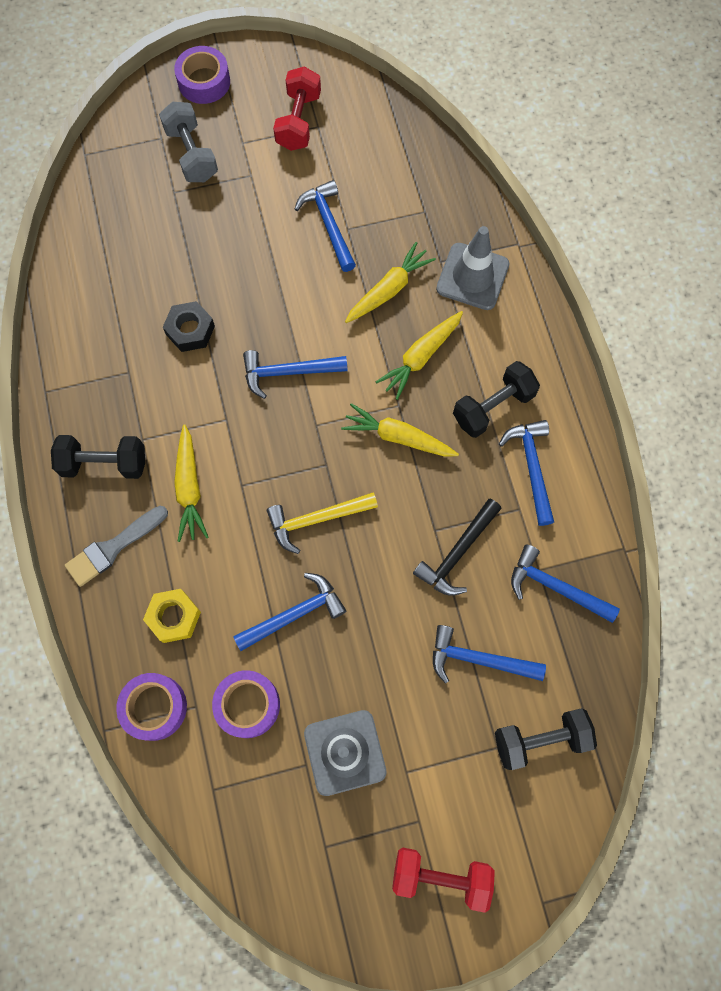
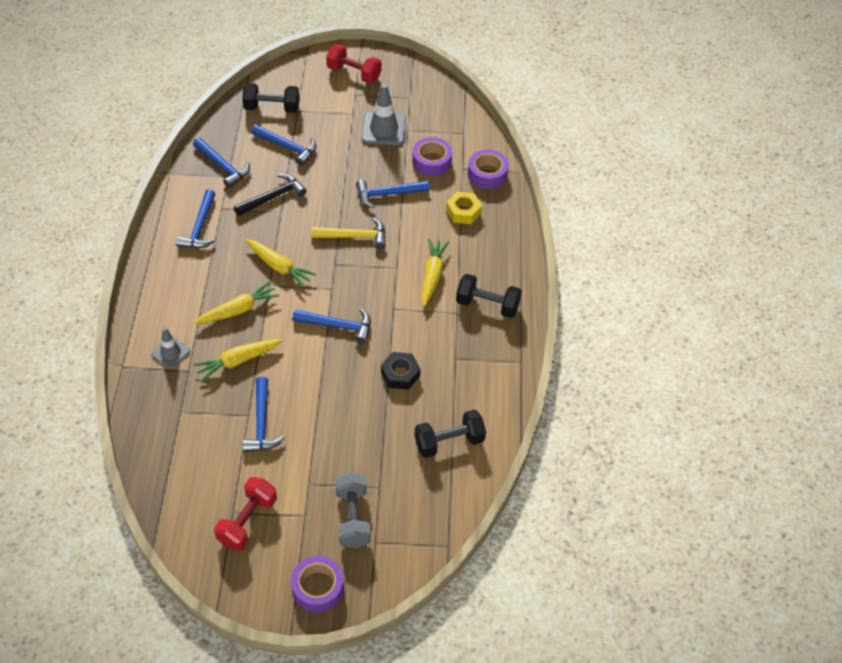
camera: 165 degrees left, 20 degrees down
grey brush [65,506,168,587] -> none
grey traffic cone [436,226,510,310] -> grey traffic cone [151,327,190,369], size x0.60
black dumbbell [453,361,540,438] -> black dumbbell moved to [414,410,486,458]

